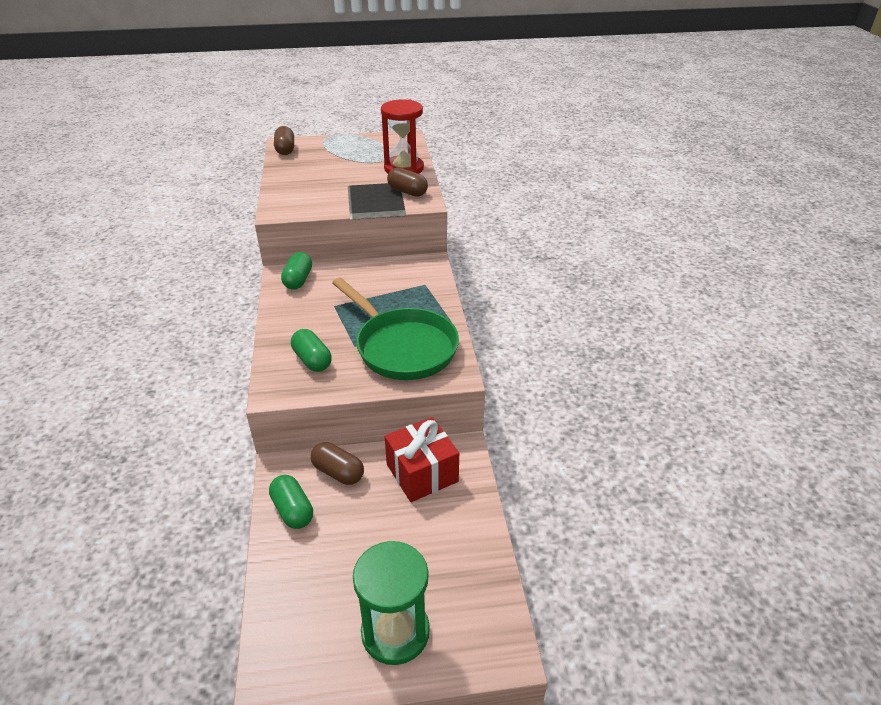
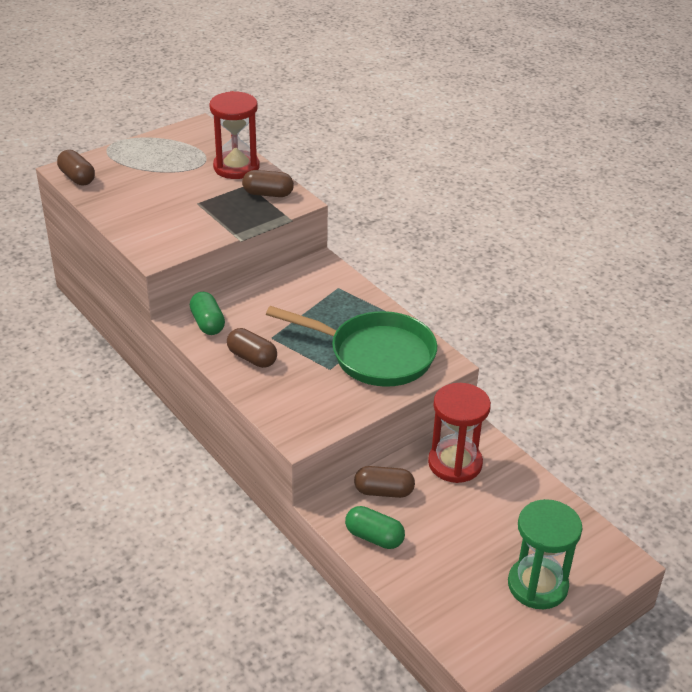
camera: 30 degrees left, 0 degrees up
green capsule [291,329,332,372] -> none
red gift [385,417,459,502] -> red hourglass [428,383,491,483]
none -> brown capsule [227,328,277,368]

